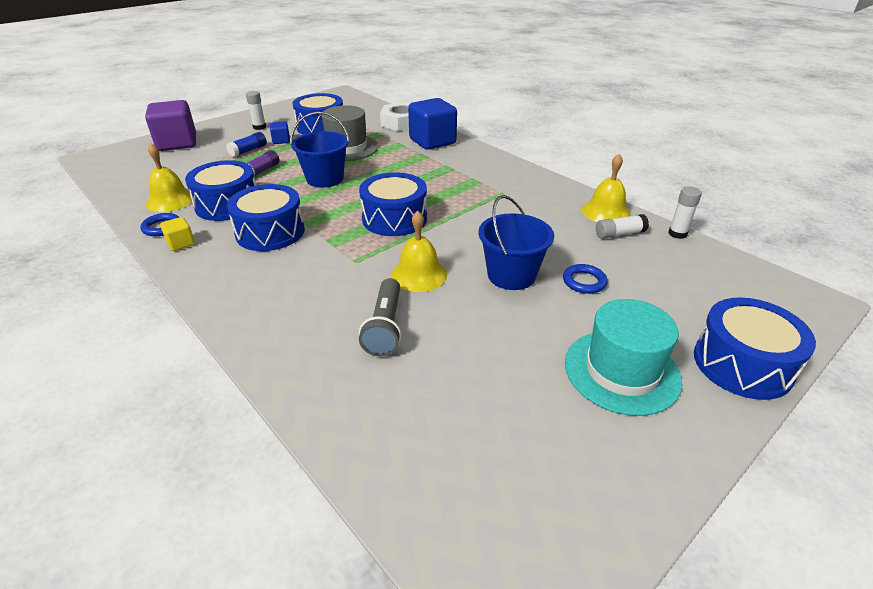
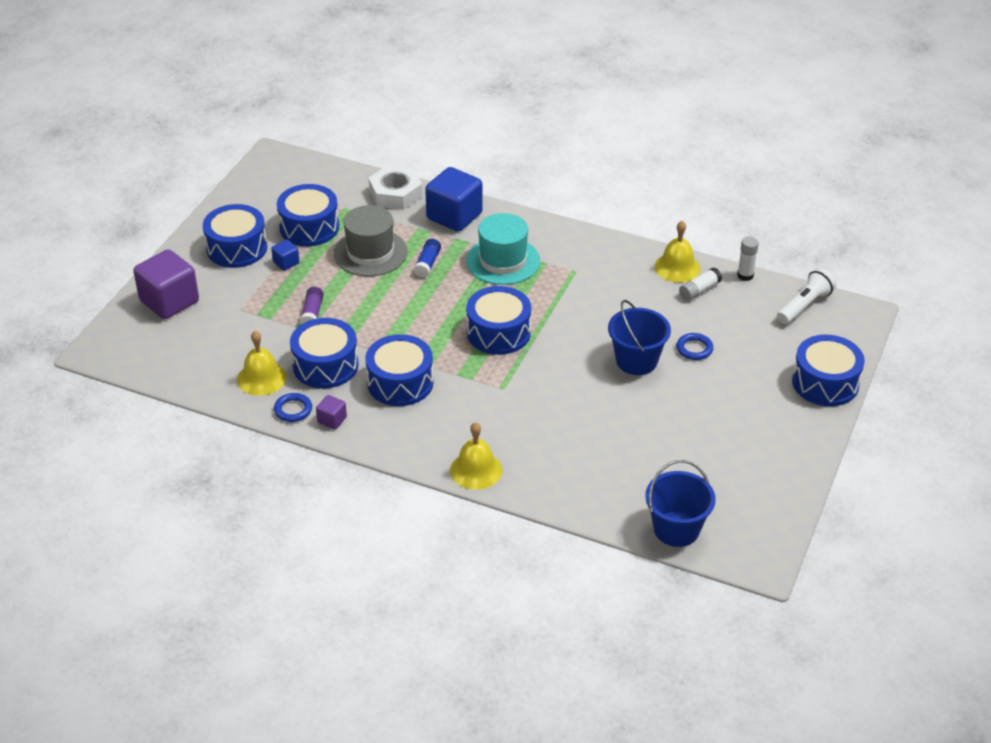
camera: 25 degrees left, 5 degrees up
yellow cube [160,217,195,251] -> purple cube [316,395,347,429]
blue glue stick [226,132,267,157] -> blue glue stick moved to [414,239,441,278]
white glue stick [246,91,266,130] -> blue drum [203,204,267,268]
blue bucket [290,112,350,188] -> blue bucket moved to [645,460,716,547]
grey flashlight [359,278,401,356] -> none
yellow bell [391,211,447,292] -> yellow bell moved to [450,422,502,490]
turquoise hat [565,299,682,416] -> turquoise hat moved to [466,213,540,285]
none -> white flashlight [777,268,836,324]

